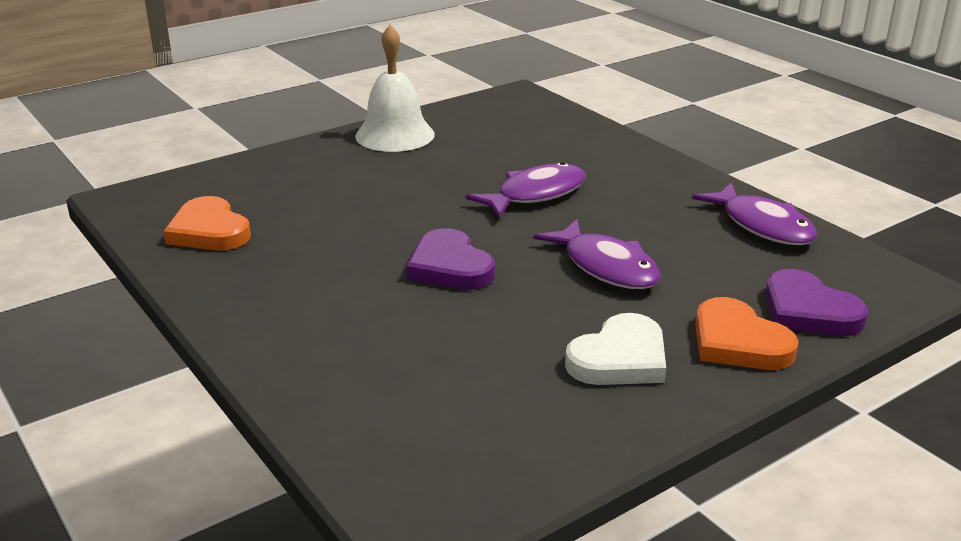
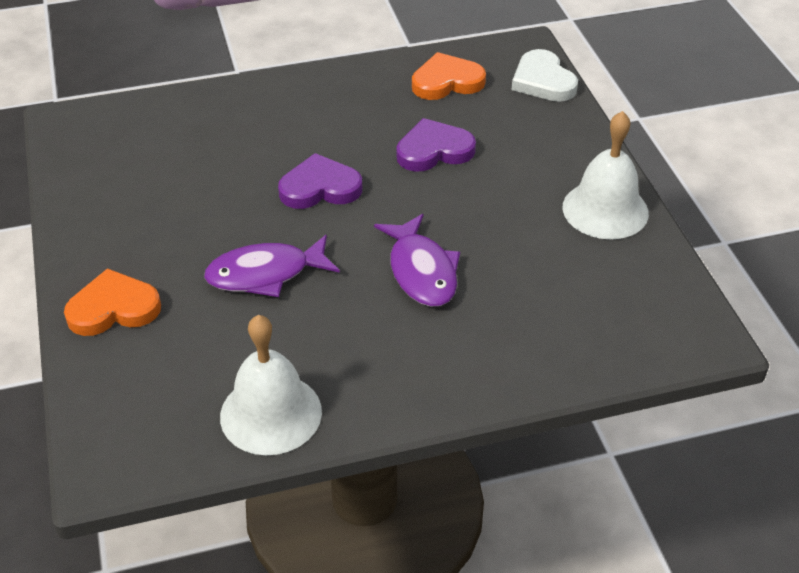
camera: 110 degrees right, 15 degrees up
white heart [565,313,666,385] -> white heart moved to [512,49,578,102]
purple fish [692,182,817,245] -> white bell [220,315,322,455]
purple heart [765,269,868,336] -> purple heart moved to [396,118,476,172]

